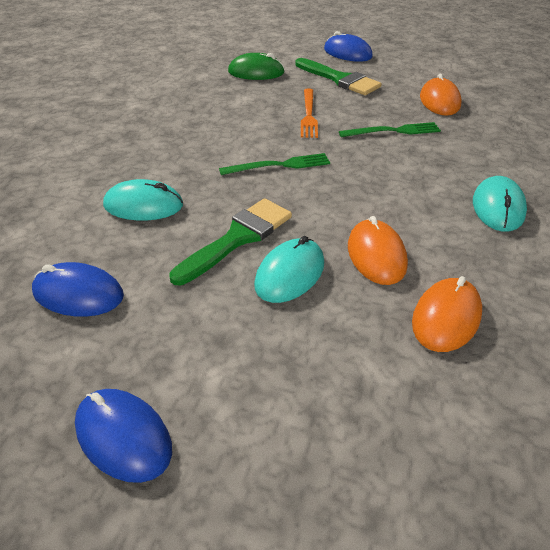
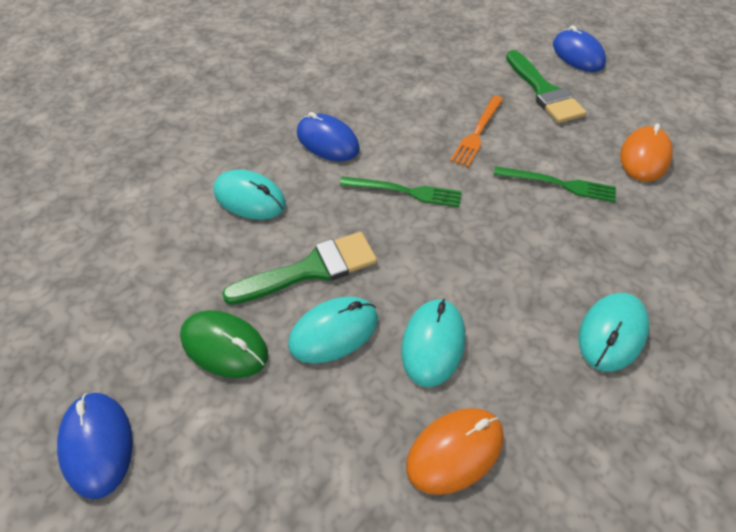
camera: 25 degrees right, 10 degrees up
blue mouse [32,262,124,317] -> blue mouse moved to [297,112,360,161]
green mouse [228,53,285,80] -> green mouse moved to [180,310,268,378]
orange mouse [348,216,408,285] -> turquoise mouse [401,299,465,387]

